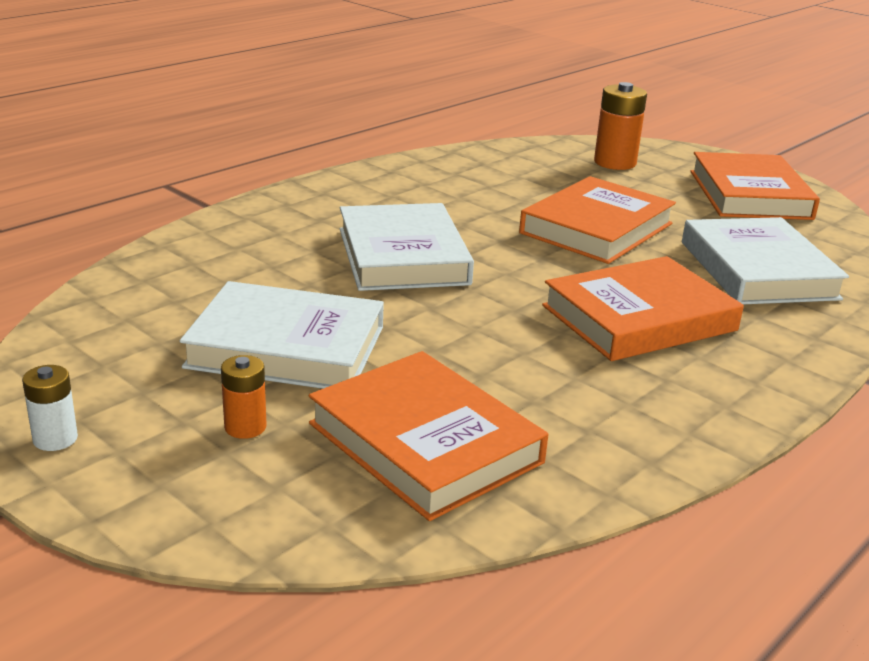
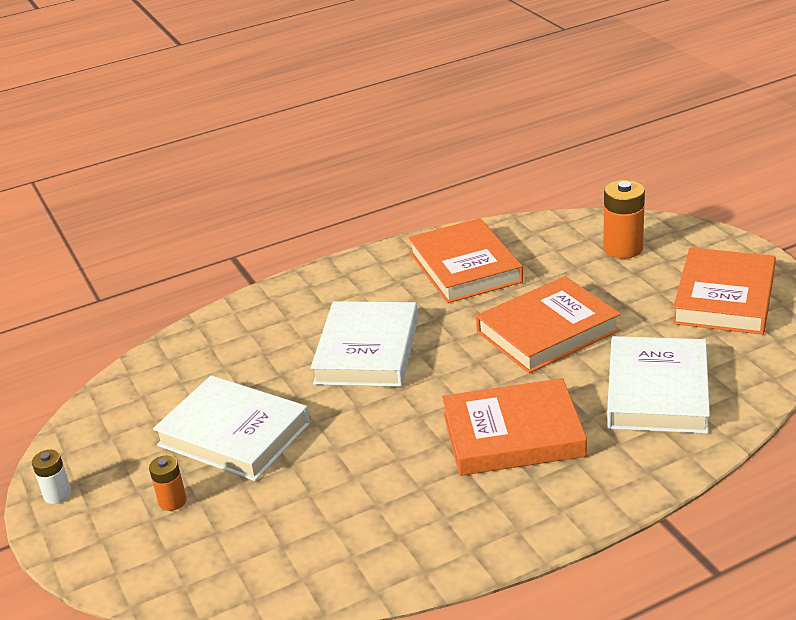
camera: 25 degrees right, 5 degrees up
orange book [309,351,548,521] -> orange book moved to [408,218,523,303]

